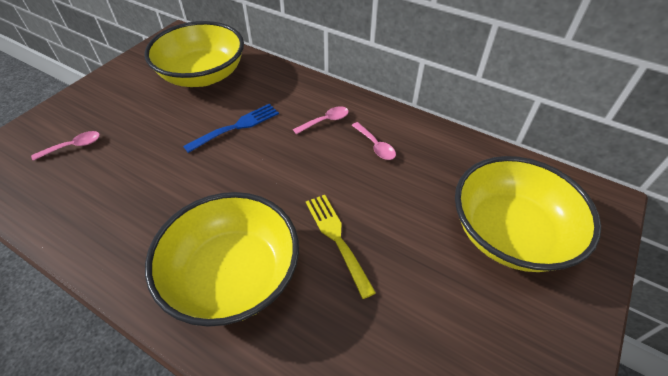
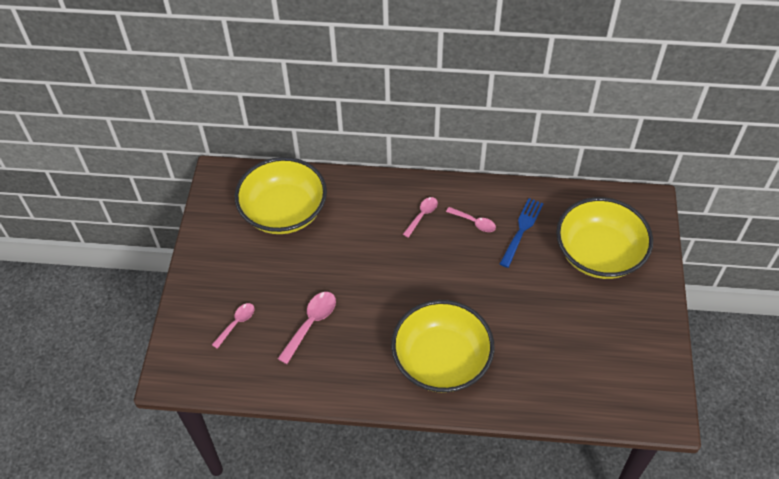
camera: 25 degrees left, 5 degrees up
blue fork [183,104,279,153] -> blue fork moved to [500,198,544,268]
yellow fork [306,195,376,299] -> none
none -> pink spoon [278,292,336,364]

